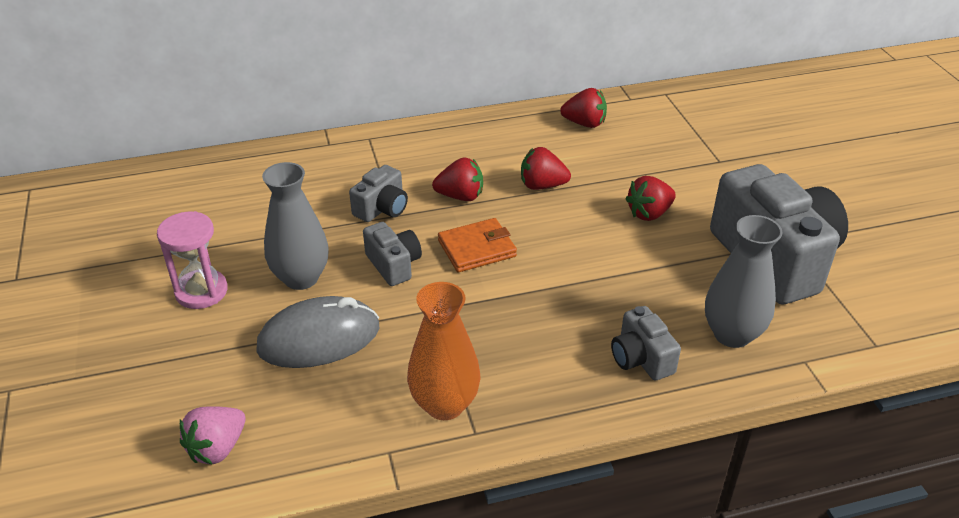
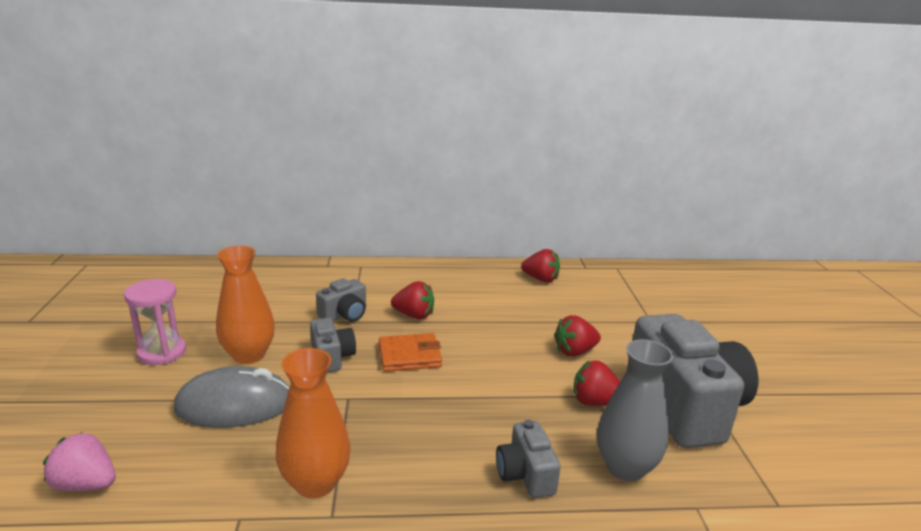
camera: 10 degrees right, 15 degrees down
pink strawberry [180,406,246,465] -> pink strawberry turned 60 degrees clockwise [43,432,116,491]
grey vase [262,162,329,290] -> orange vase [216,246,275,364]
red strawberry [521,147,571,190] -> red strawberry moved to [573,360,620,406]

